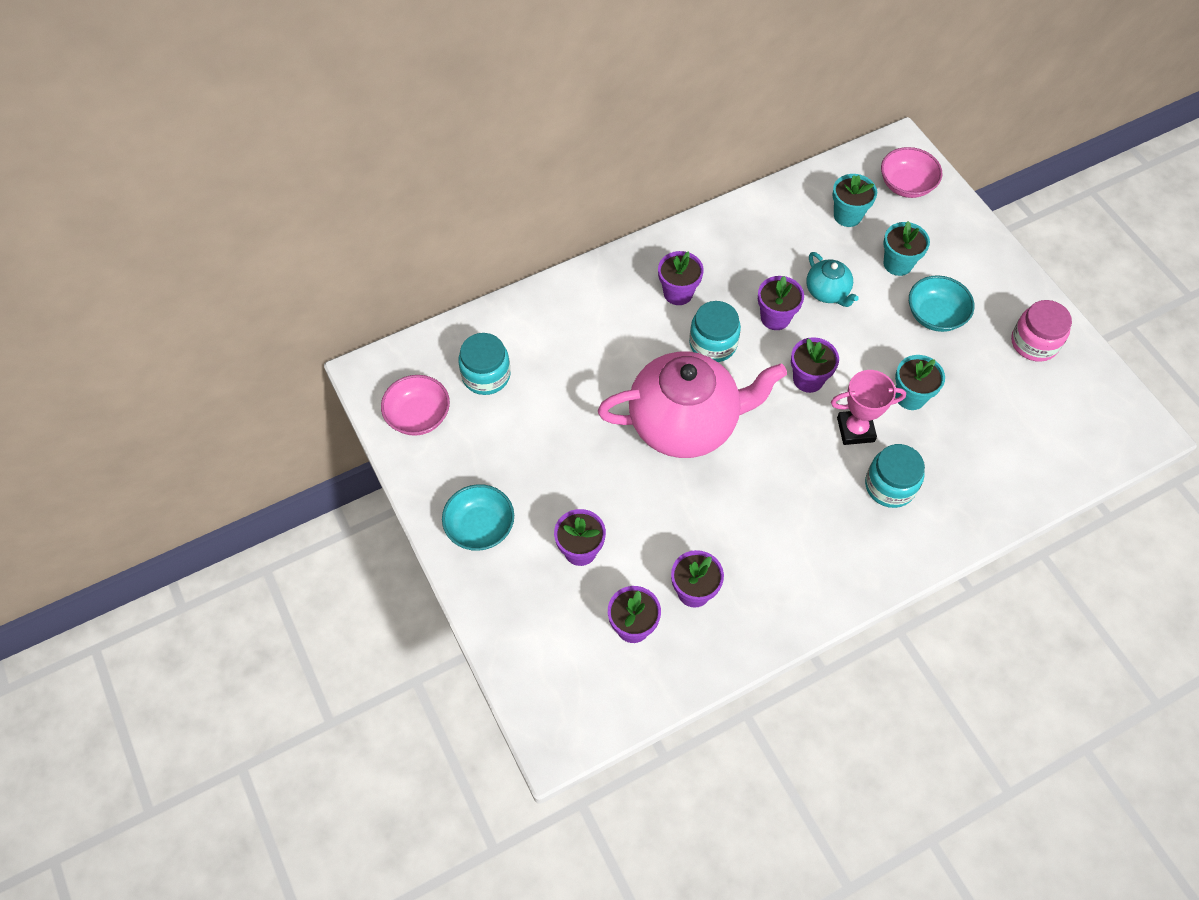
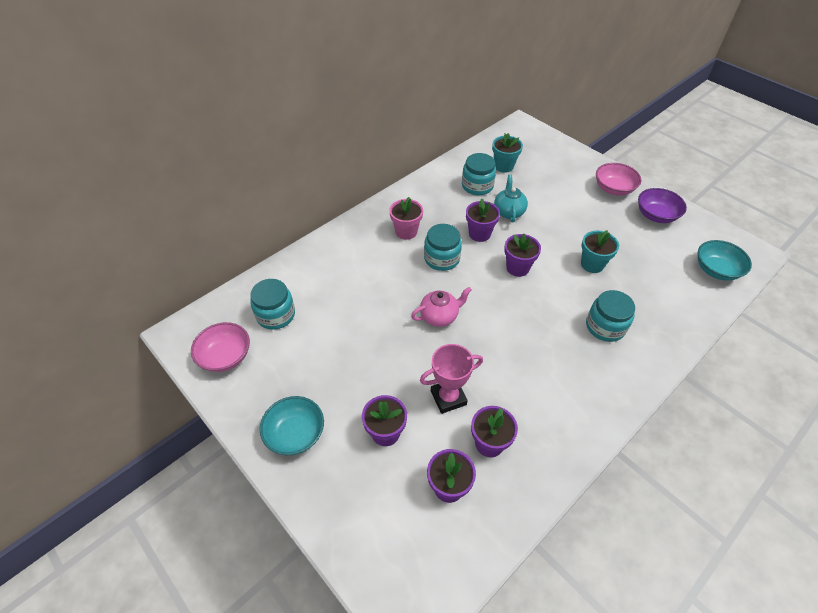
camera: 15 degrees left, 10 degrees down
pink teapot [598,351,787,458] -> pink teapot [411,287,472,327], size x0.45
purple flower pot [658,251,704,305] -> pink flower pot [389,197,423,240]
turquoise teapot [806,252,859,307] -> turquoise teapot turned 135 degrees counterclockwise [494,175,528,223]
pink trophy [831,370,906,445] -> pink trophy moved to [420,344,483,414]
pink bowl [881,147,943,198] -> pink bowl moved to [596,163,641,196]
turquoise flower pot [883,221,930,276] -> none
turquoise bowl [909,275,975,332] -> turquoise bowl moved to [698,240,752,281]
pink jar [1011,300,1072,362] -> purple bowl [638,188,687,223]
none -> turquoise jar [462,153,496,195]

